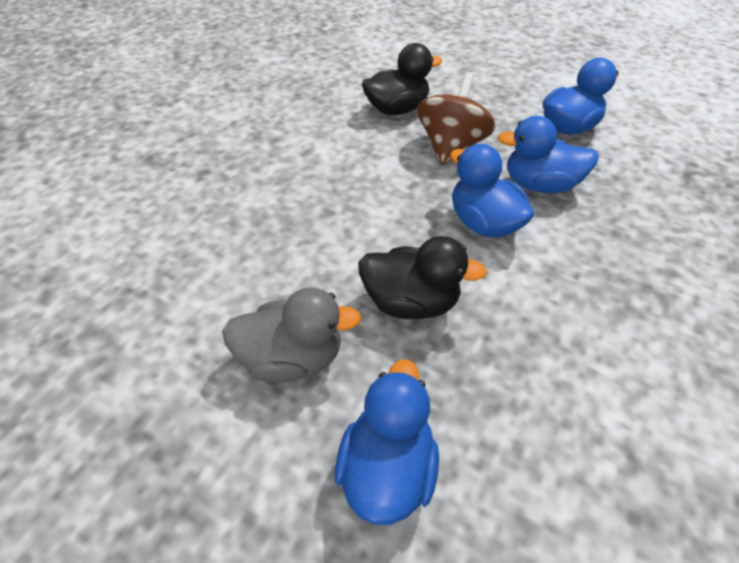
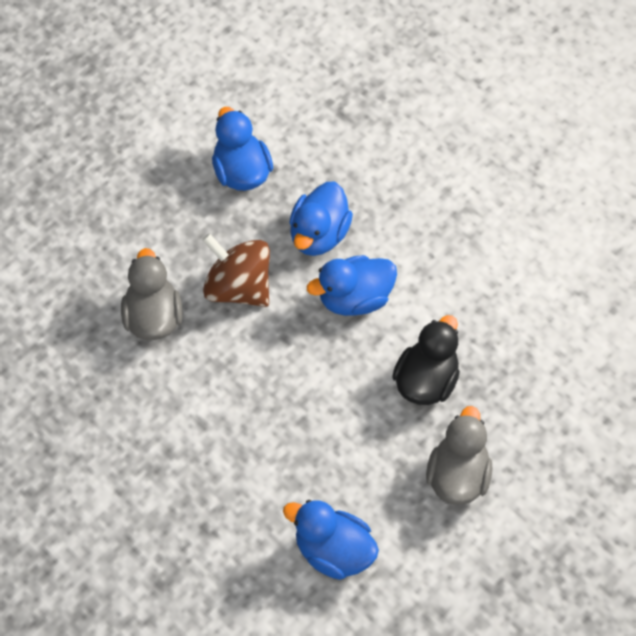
camera: 75 degrees left, 10 degrees up
blue duck [335,359,439,525] -> blue duck moved to [283,500,379,580]
black duck [362,43,442,115] -> grey duck [121,248,183,340]

